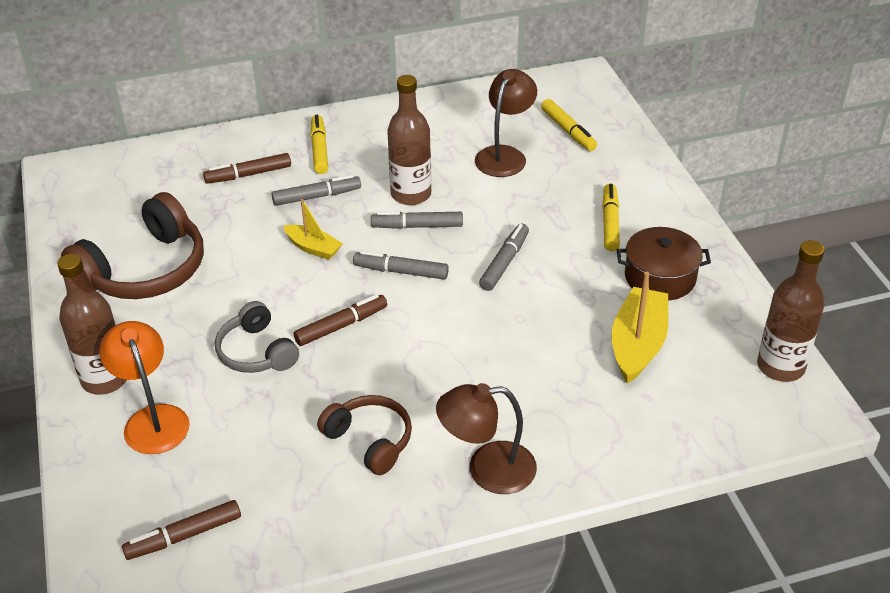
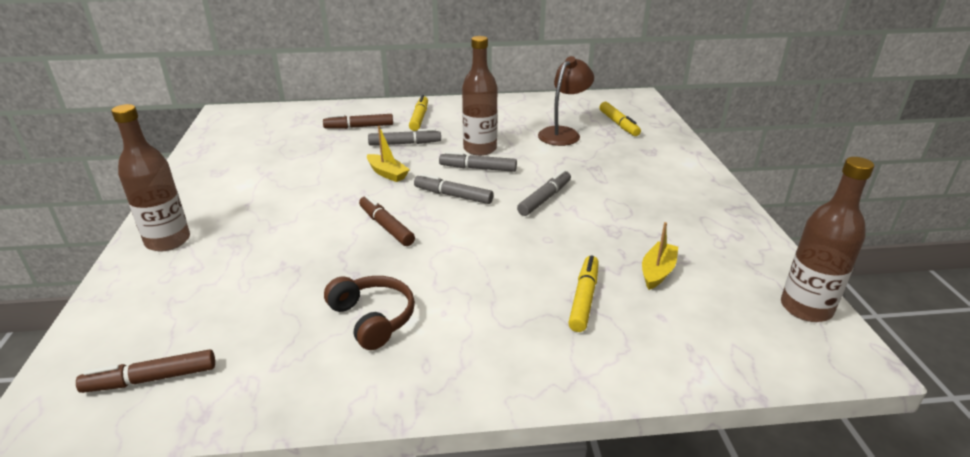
camera: 10 degrees right, 10 degrees down
brown headphones [61,192,204,299] -> none
orange lamp [99,321,190,454] -> none
grey headphones [215,301,299,373] -> none
brown marker [294,294,387,346] -> brown marker turned 105 degrees counterclockwise [359,195,415,246]
brown lamp [436,383,537,494] -> none
yellow marker [602,184,620,251] -> yellow marker moved to [568,255,599,332]
yellow boat [611,272,668,384] -> yellow boat [642,222,678,290], size x0.59
brown pot [617,227,711,300] -> none

